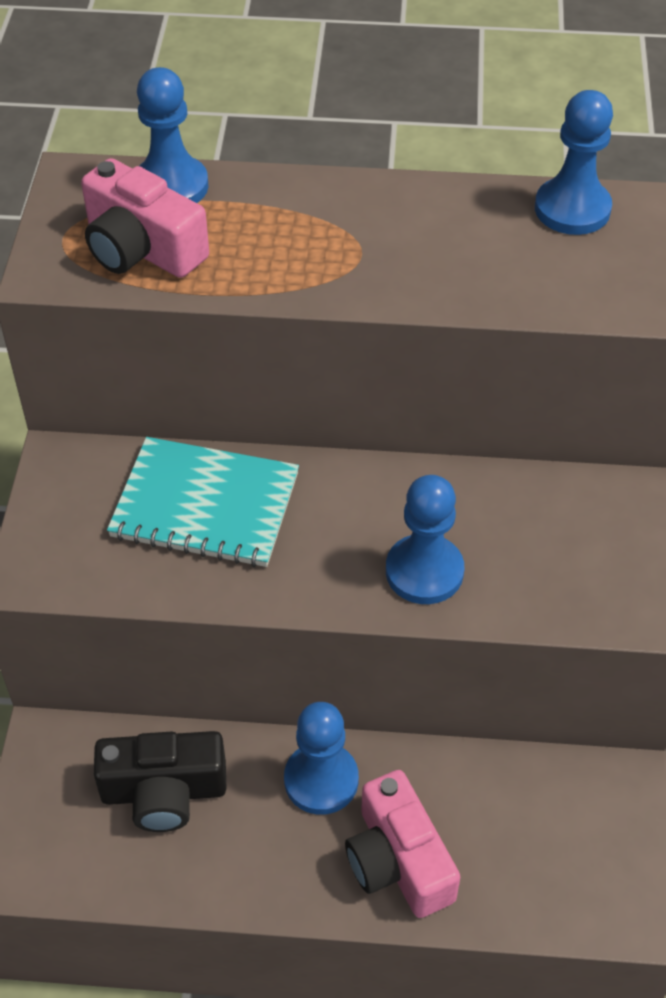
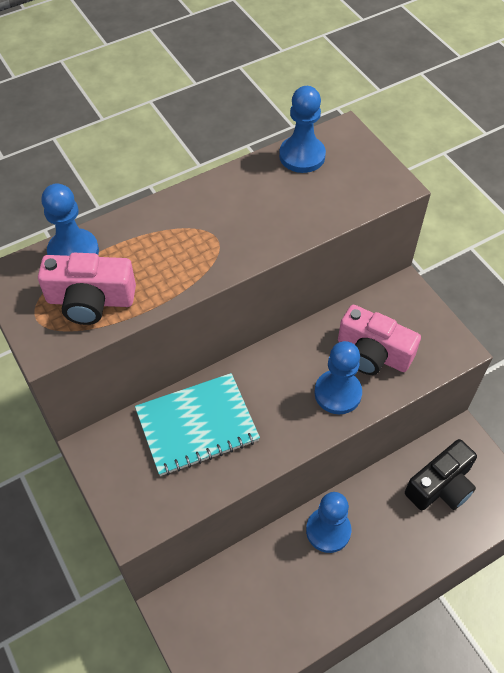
camera: 35 degrees left, 5 degrees up
black camera [94,731,227,832] -> black camera moved to [405,439,477,510]
pink camera [345,770,460,918] -> pink camera moved to [338,305,421,375]

